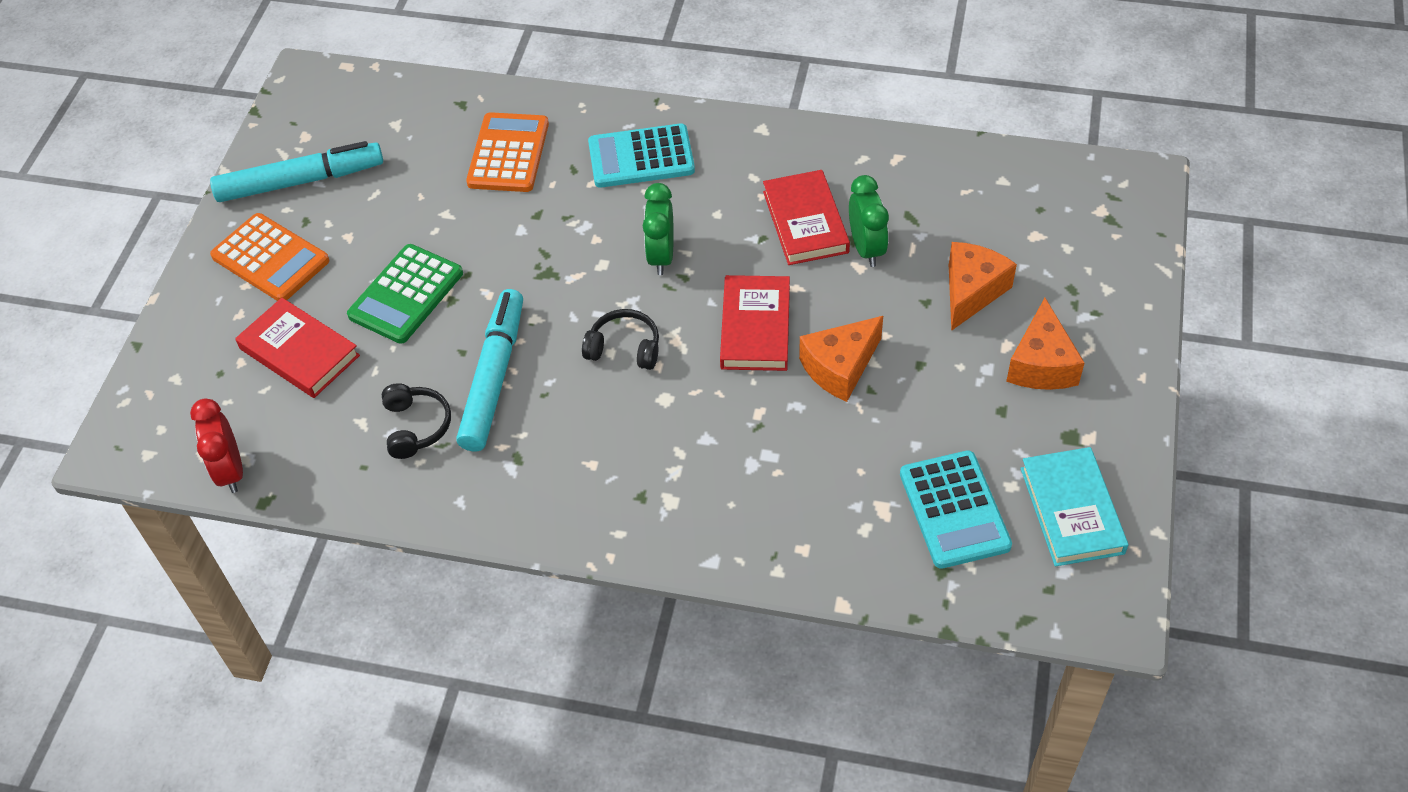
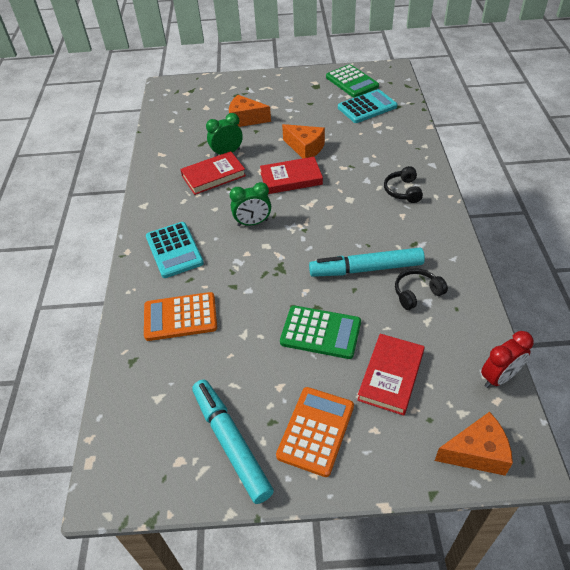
camera: 105 degrees left, 5 degrees down
black headphones [582,309,659,370] -> black headphones moved to [384,166,423,203]
orange cheese [1006,298,1085,390] -> orange cheese moved to [435,412,513,476]
turquoise book [1020,447,1128,567] -> green calculator [326,64,379,98]

